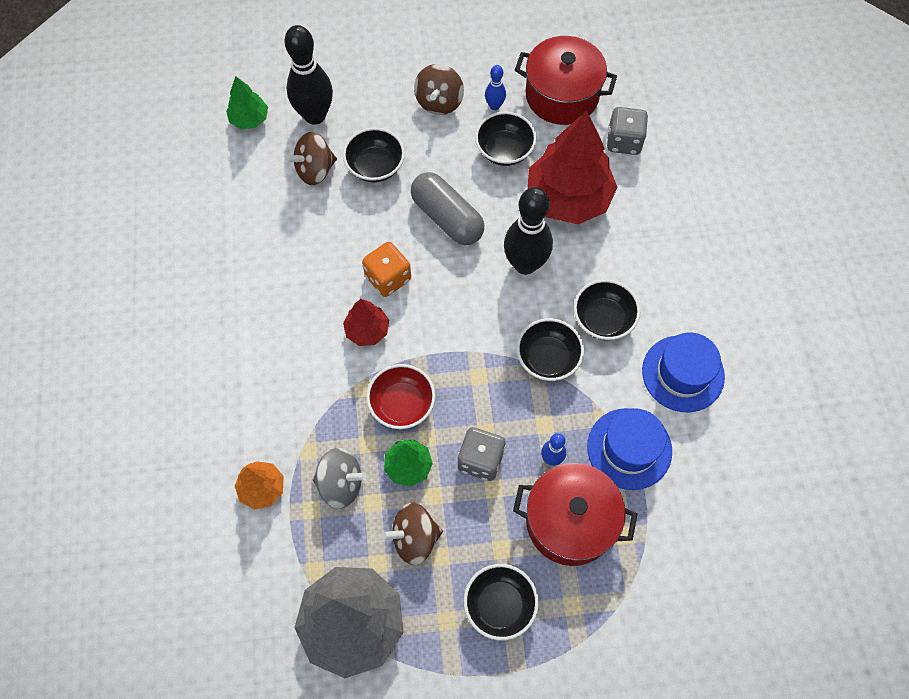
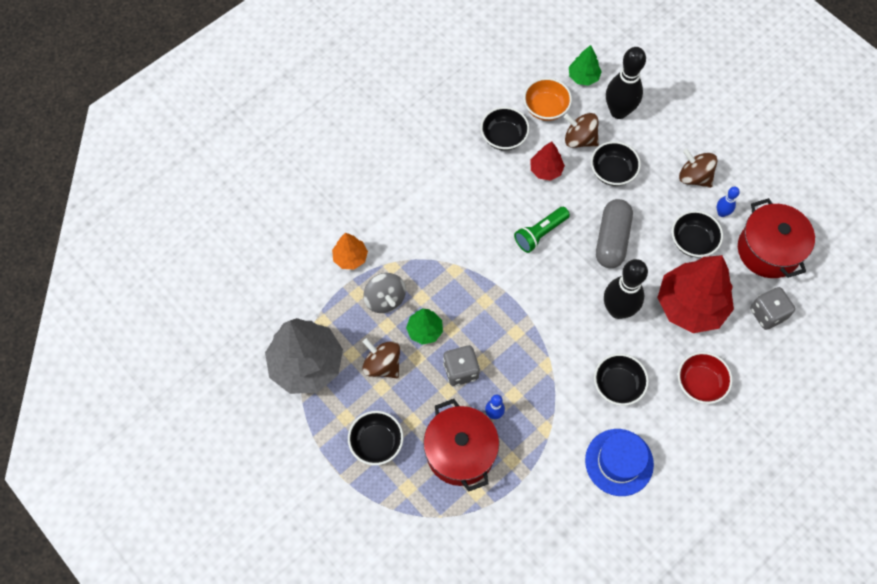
camera: 55 degrees right, 0 degrees up
red tree [343,299,389,346] -> red tree moved to [531,142,565,181]
orange dice [362,242,411,297] -> green flashlight [514,207,570,253]
red bowl [366,364,436,429] -> red bowl moved to [678,352,733,404]
brown spinning top [414,64,464,115] -> brown spinning top turned 60 degrees clockwise [679,149,718,188]
black bowl [516,318,584,381] -> black bowl moved to [480,107,530,151]
blue hat [587,408,672,490] -> none
none -> orange bowl [523,78,572,121]

